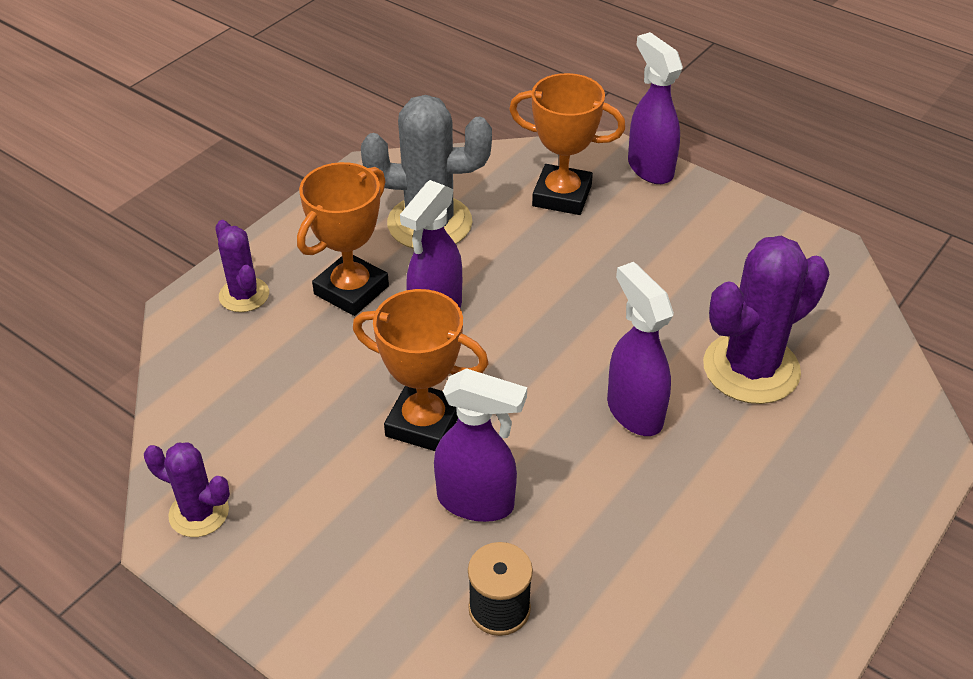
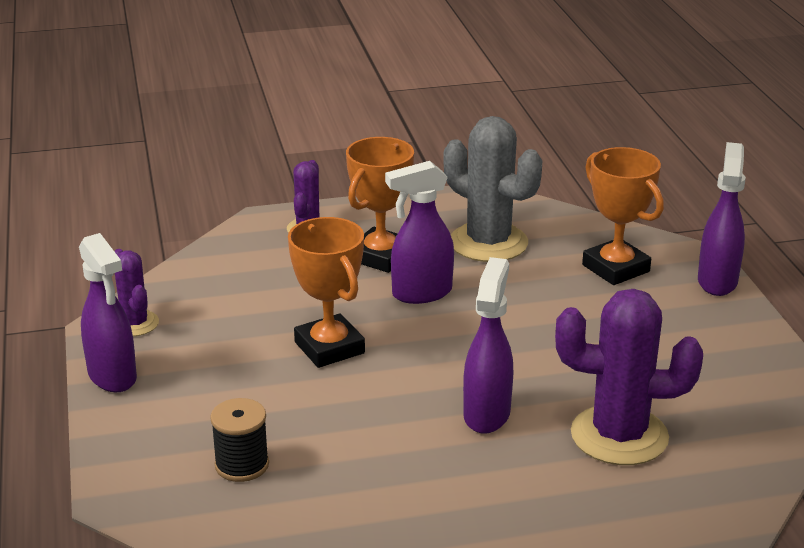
camera: 40 degrees right, 15 degrees down
orange trophy [297,162,389,316] -> orange trophy turned 45 degrees counterclockwise [346,137,414,273]
purple spray bottle [434,368,527,522] -> purple spray bottle moved to [79,233,137,392]

